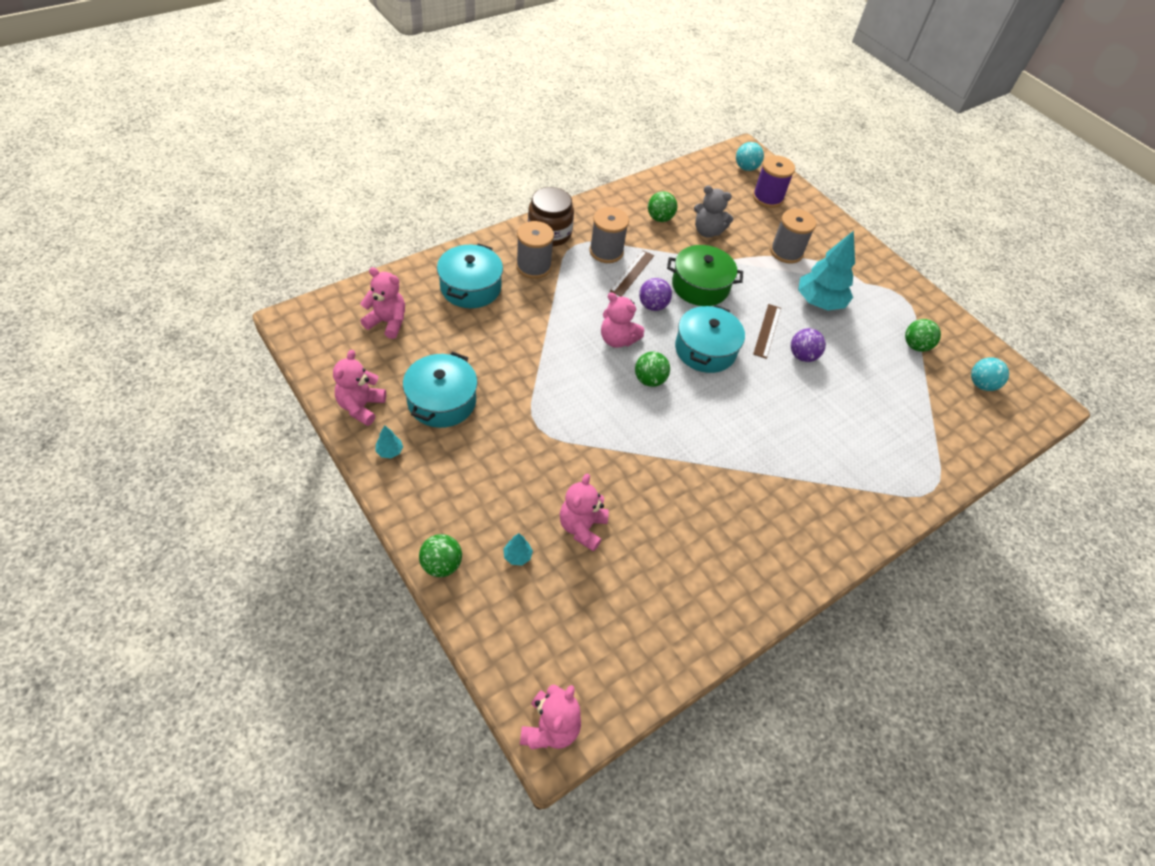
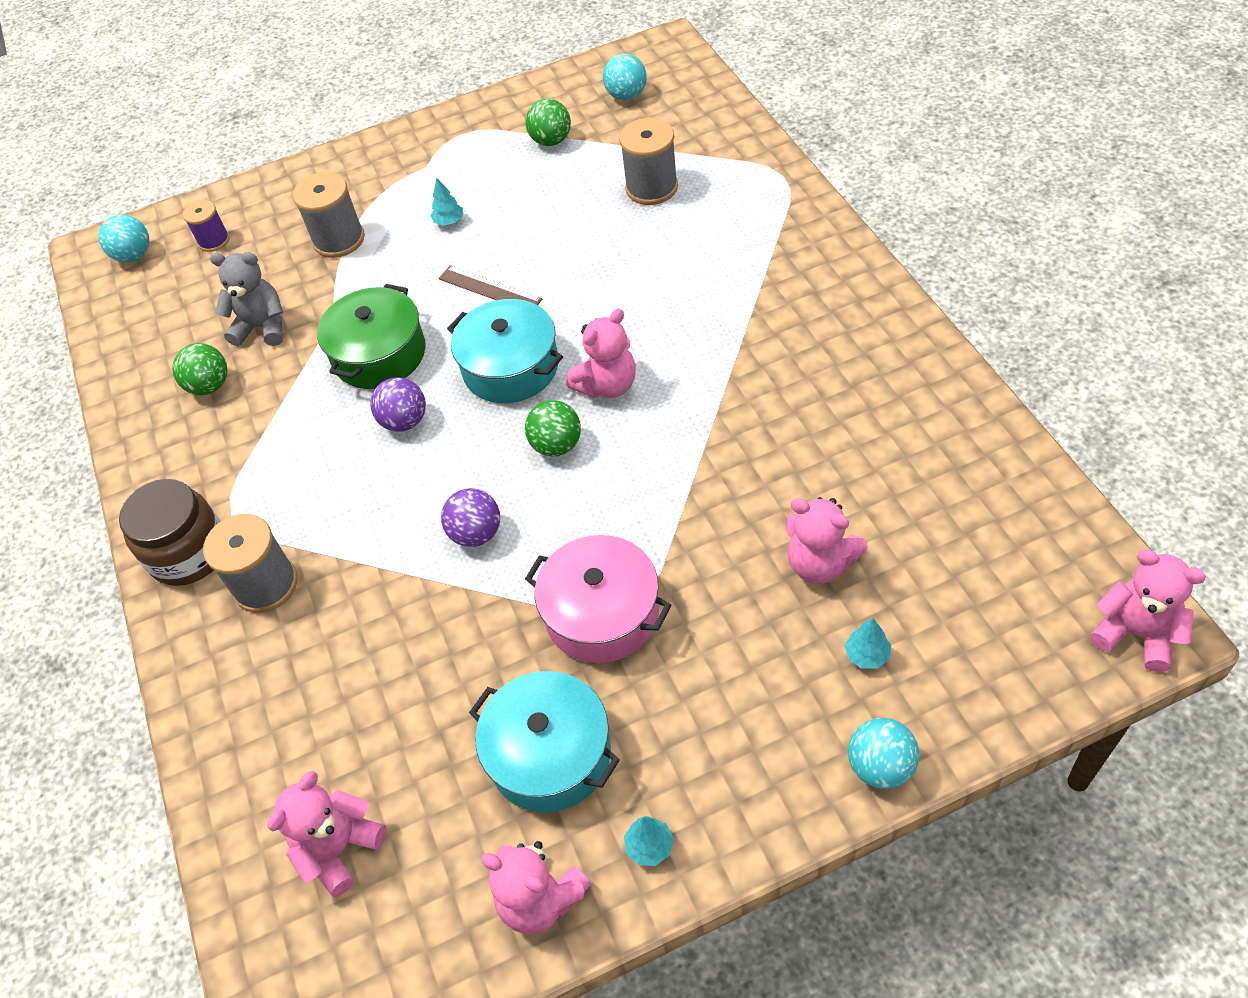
camera: 65 degrees left, 0 degrees up
green ball [419,534,462,577] -> turquoise ball [848,718,919,789]
turquoise pot [437,244,503,308] -> none
grey spool [589,207,629,263] -> grey spool moved to [619,118,678,205]
pink teddy bear [601,292,644,348] -> pink teddy bear moved to [566,309,636,398]
brown ruler [610,250,654,297] -> none
grey teddy bear [694,186,733,237] -> grey teddy bear turned 120 degrees counterclockwise [210,252,283,346]
purple spool [753,155,795,208] -> purple spool [183,200,230,252], size x0.62
purple ball [791,328,826,362] -> purple ball moved to [441,488,500,547]
turquoise tree [798,231,855,310] -> turquoise tree [431,177,463,226], size x0.41
none -> pink pot [525,535,671,663]

